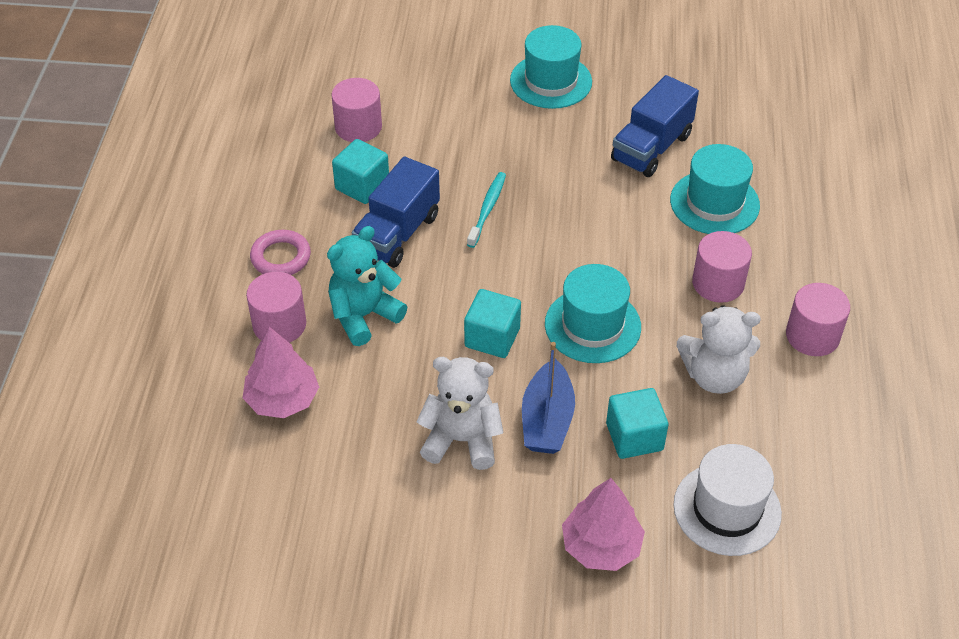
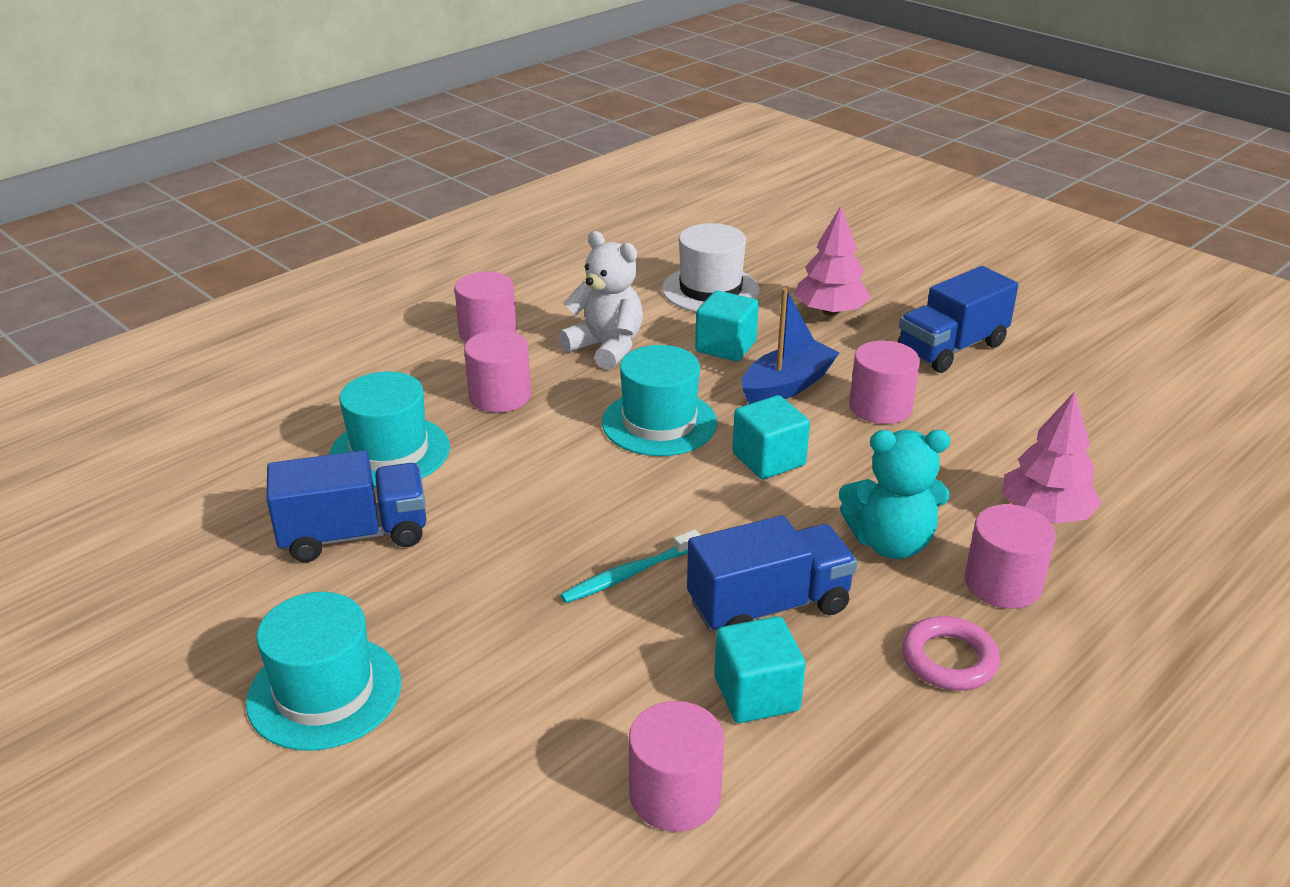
camera: 140 degrees left, 15 degrees down
white teddy bear [416,357,504,470] -> pink cylinder [849,340,920,424]
none -> blue truck [898,266,1018,373]

